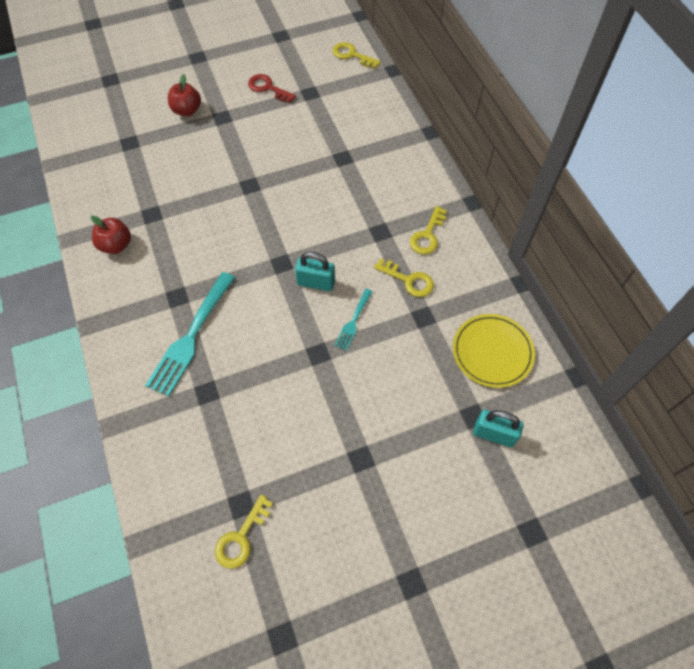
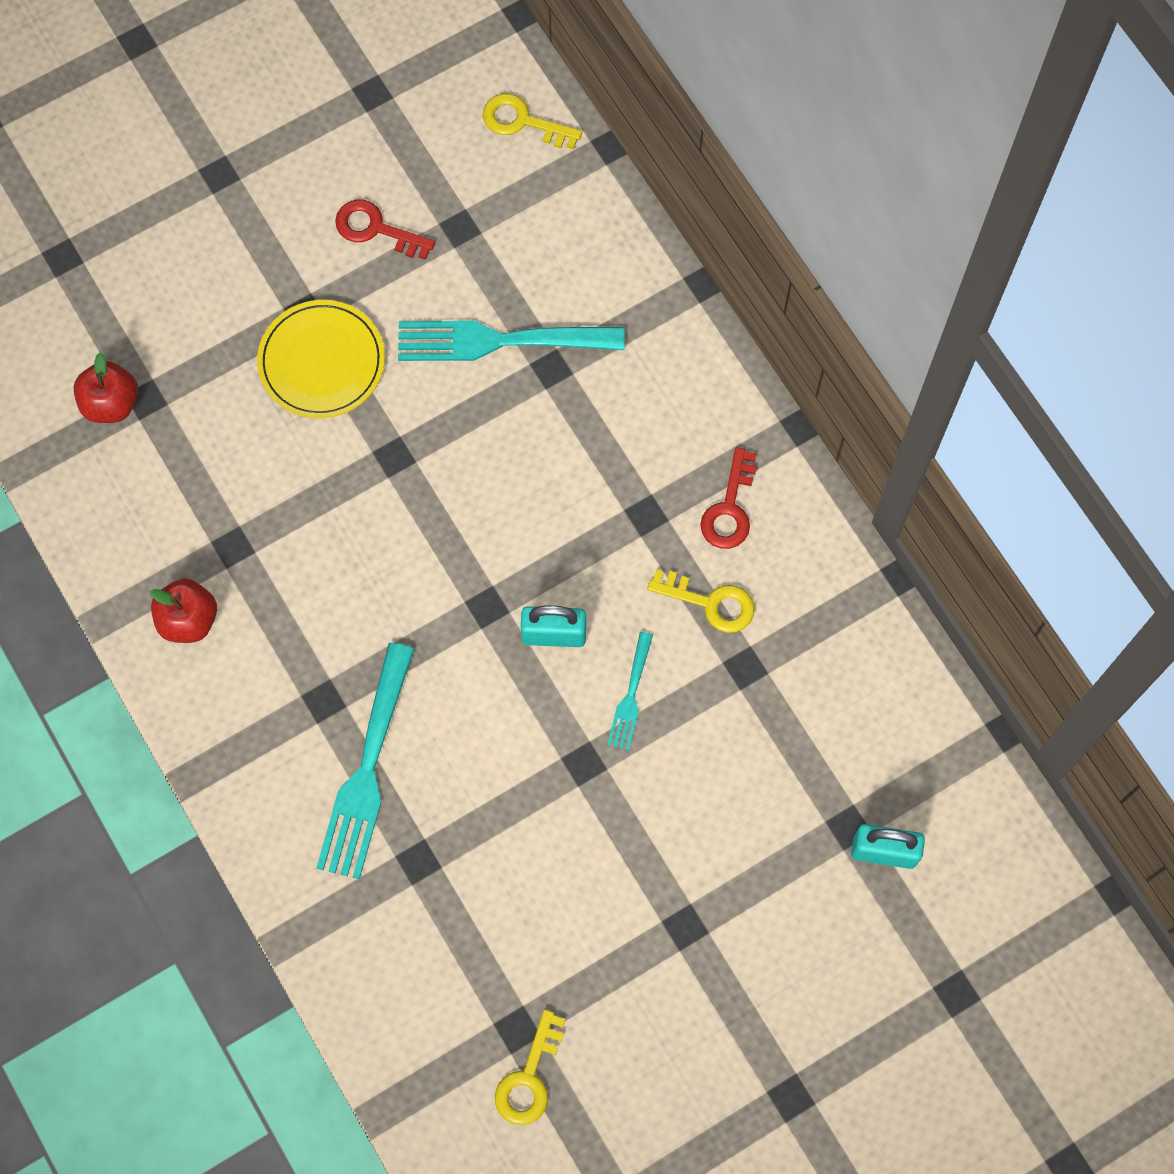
camera: 10 degrees left, 10 degrees up
red apple [168,74,201,116] -> red apple moved to [73,353,138,423]
yellow key [410,206,447,255] -> red key [700,447,757,549]
yellow plate [453,314,535,388] -> yellow plate moved to [257,300,385,418]
none -> turquoise fork [398,321,625,361]

